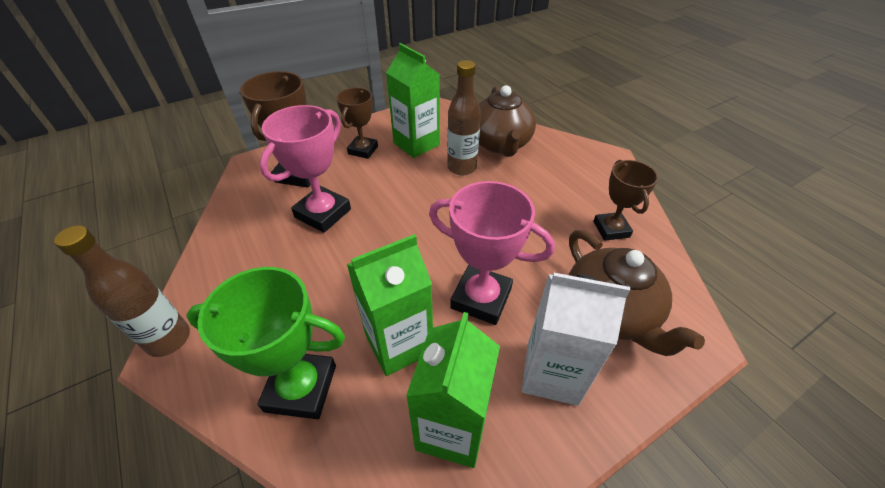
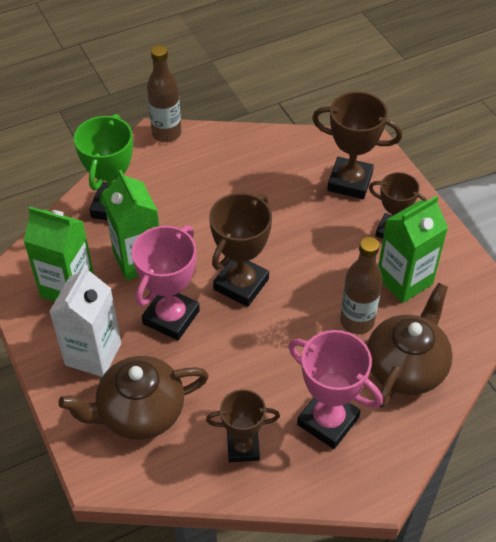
camera: 95 degrees right, 5 degrees up
pink trophy [259,105,351,233] -> pink trophy moved to [288,330,383,449]
brown teapot [479,85,536,157] -> brown teapot turned 120 degrees clockwise [367,283,453,408]
none -> brown trophy [209,193,272,307]

